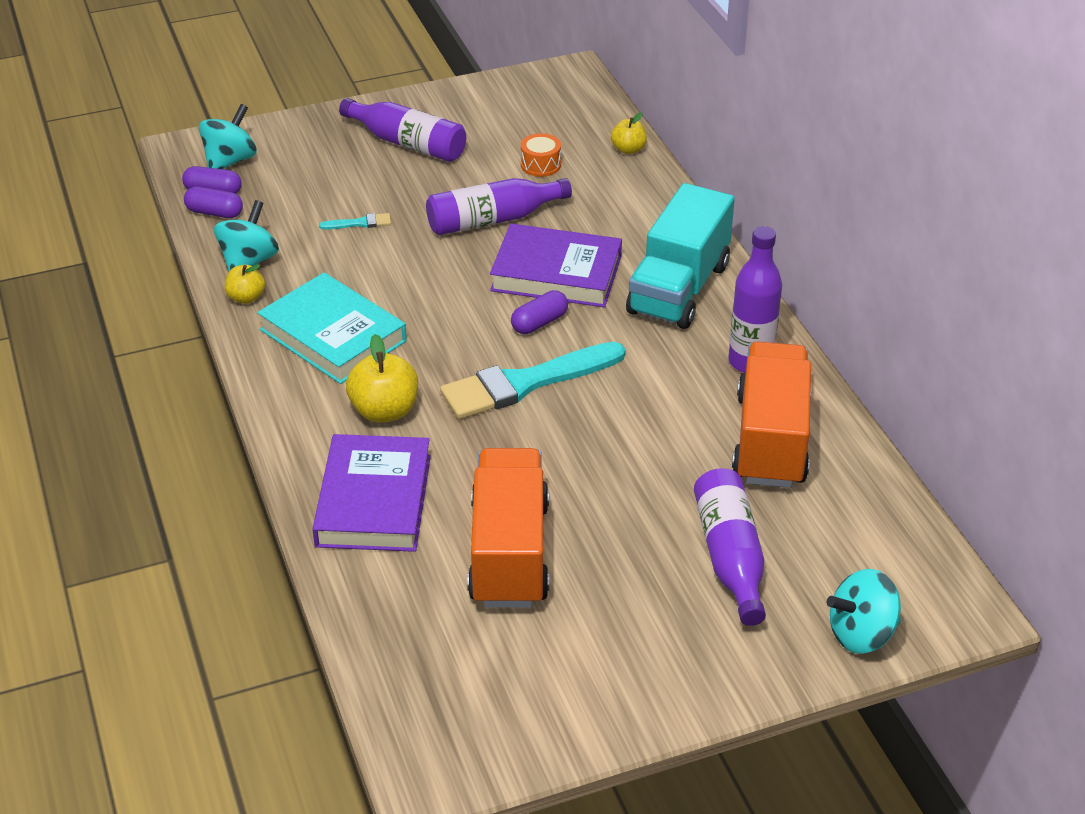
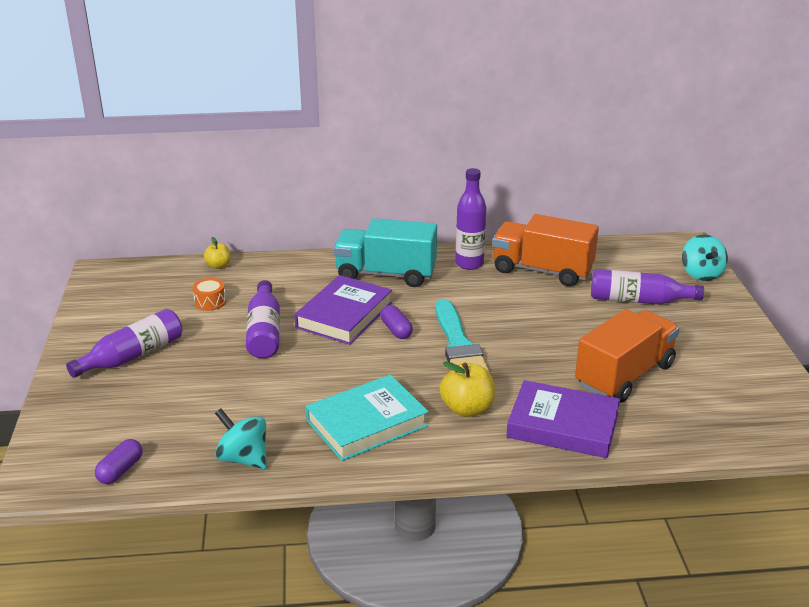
camera: 75 degrees left, 10 degrees down
purple capsule [184,186,243,218] -> none
turquoise spinning top [199,104,257,169] -> none
yellow apple [225,264,265,304] -> none
turquoise brush [319,213,391,230] -> none
orange truck [467,448,549,608] -> orange truck turned 120 degrees clockwise [575,309,679,403]
turquoise truck [626,183,735,329] -> turquoise truck turned 150 degrees clockwise [334,218,437,287]

